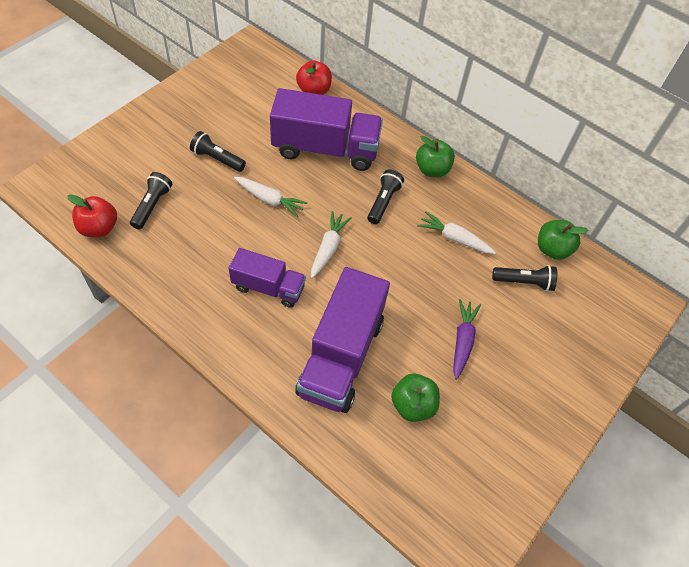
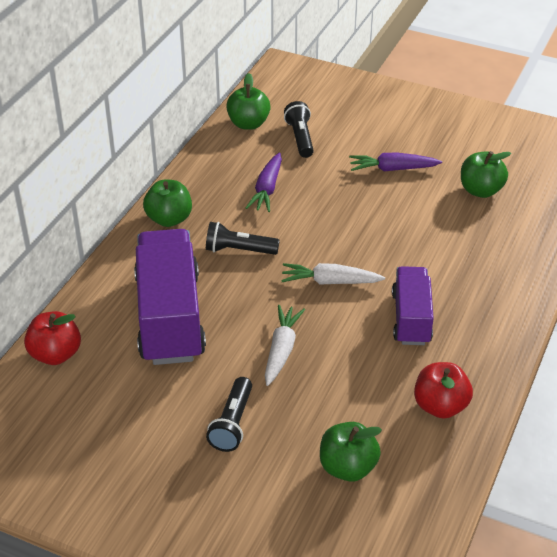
camera: 100 degrees left, 15 degrees down
red apple [67,194,117,237] -> red apple moved to [414,362,473,419]
black flashlight [130,172,172,229] -> green apple [320,422,382,482]
purple truck [295,267,390,413] -> none
white carrot [417,211,496,254] -> purple carrot [246,153,282,212]

